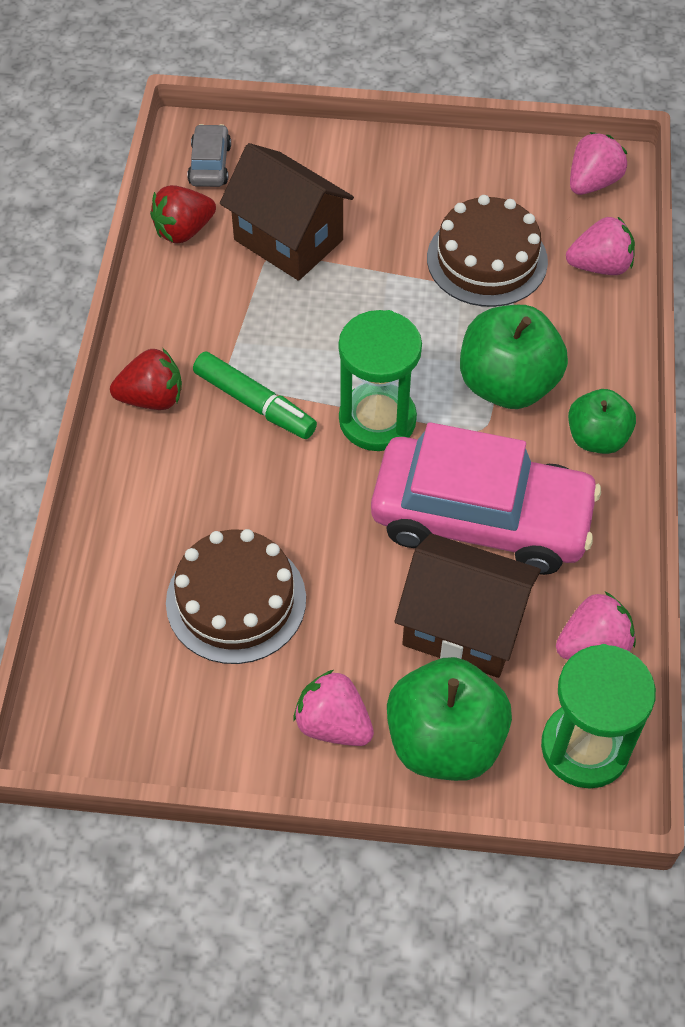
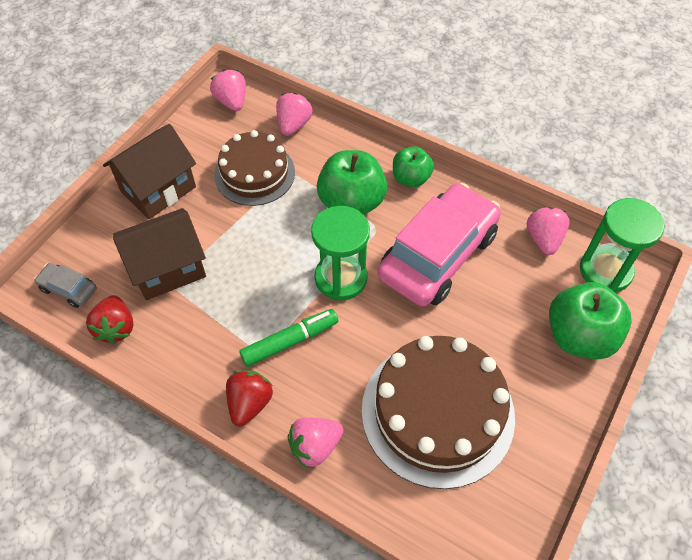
camera: 65 degrees left, 0 degrees up
brown cake [166,529,306,664] -> brown cake [362,336,515,489], size x1.55
pink strawberry [293,670,374,746] -> pink strawberry moved to [288,417,344,468]
brown house [395,533,541,678] -> brown house moved to [103,124,196,219]

